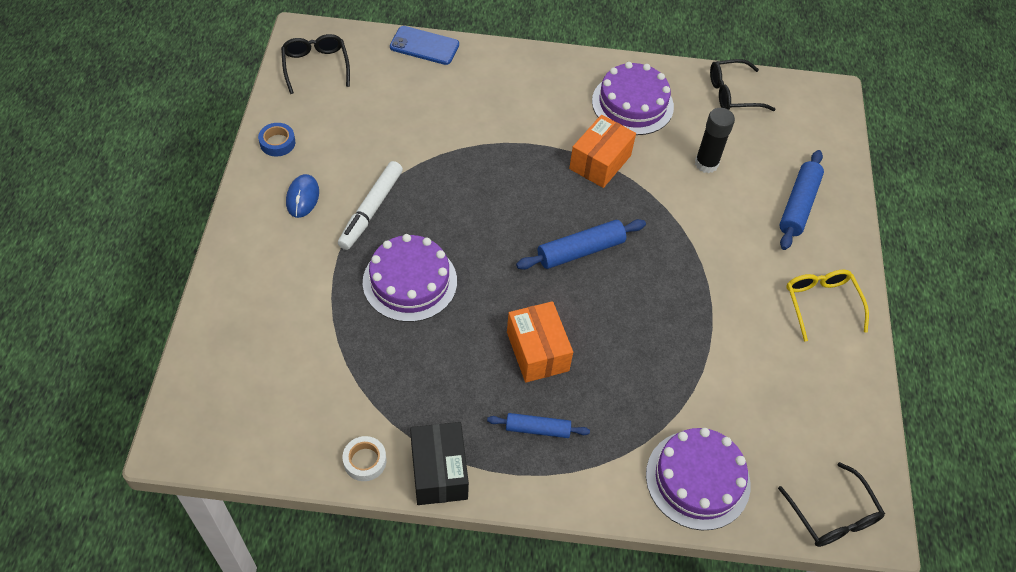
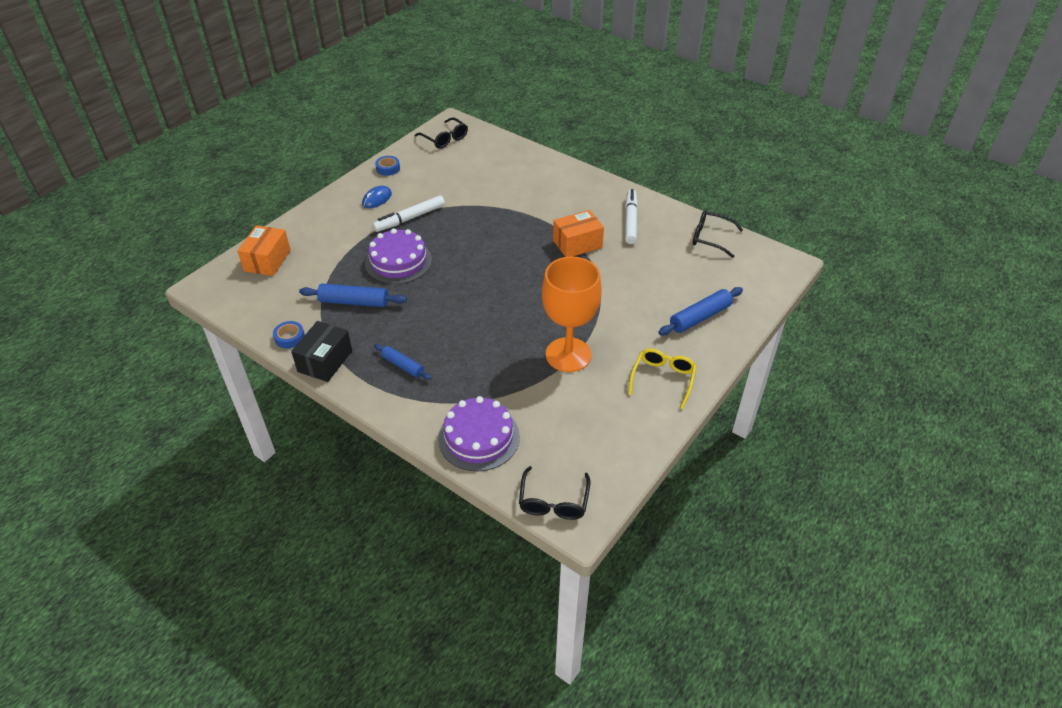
camera: 35 degrees right, 10 degrees down
black glasses [281,34,350,94] -> black glasses turned 120 degrees clockwise [415,118,468,149]
white tape [342,436,387,481] -> blue tape [273,321,305,349]
blue phone [390,26,459,65] -> none
orange box [507,301,573,383] -> orange box moved to [237,225,290,276]
blue rolling pin [516,219,646,270] -> blue rolling pin moved to [299,284,407,307]
purple cake [592,62,674,135] -> white marker [625,189,638,244]
black glue stick [695,108,735,173] -> none
none -> orange goblet [542,257,602,372]

